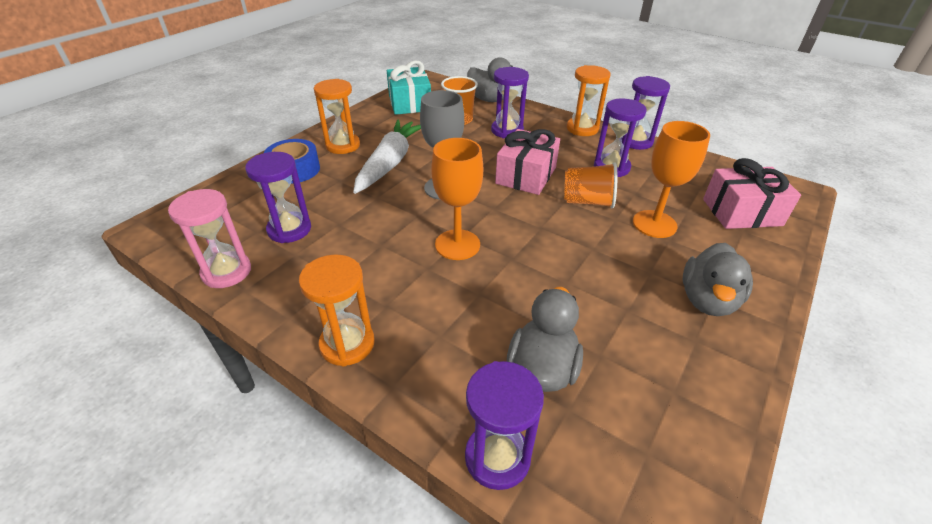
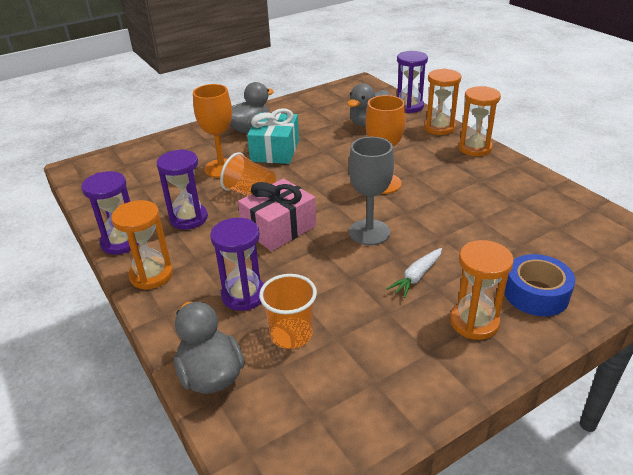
camera: 155 degrees left, 5 degrees down
pink hourglass [168,189,251,288] -> none
purple hourglass [245,152,311,243] -> none
white carrot [353,119,421,194] -> white carrot [387,248,442,298], size x0.50
turquoise gift [387,60,431,115] -> turquoise gift moved to [247,108,299,164]
pink gift [703,158,801,229] -> none
none -> orange hourglass [424,69,461,135]

